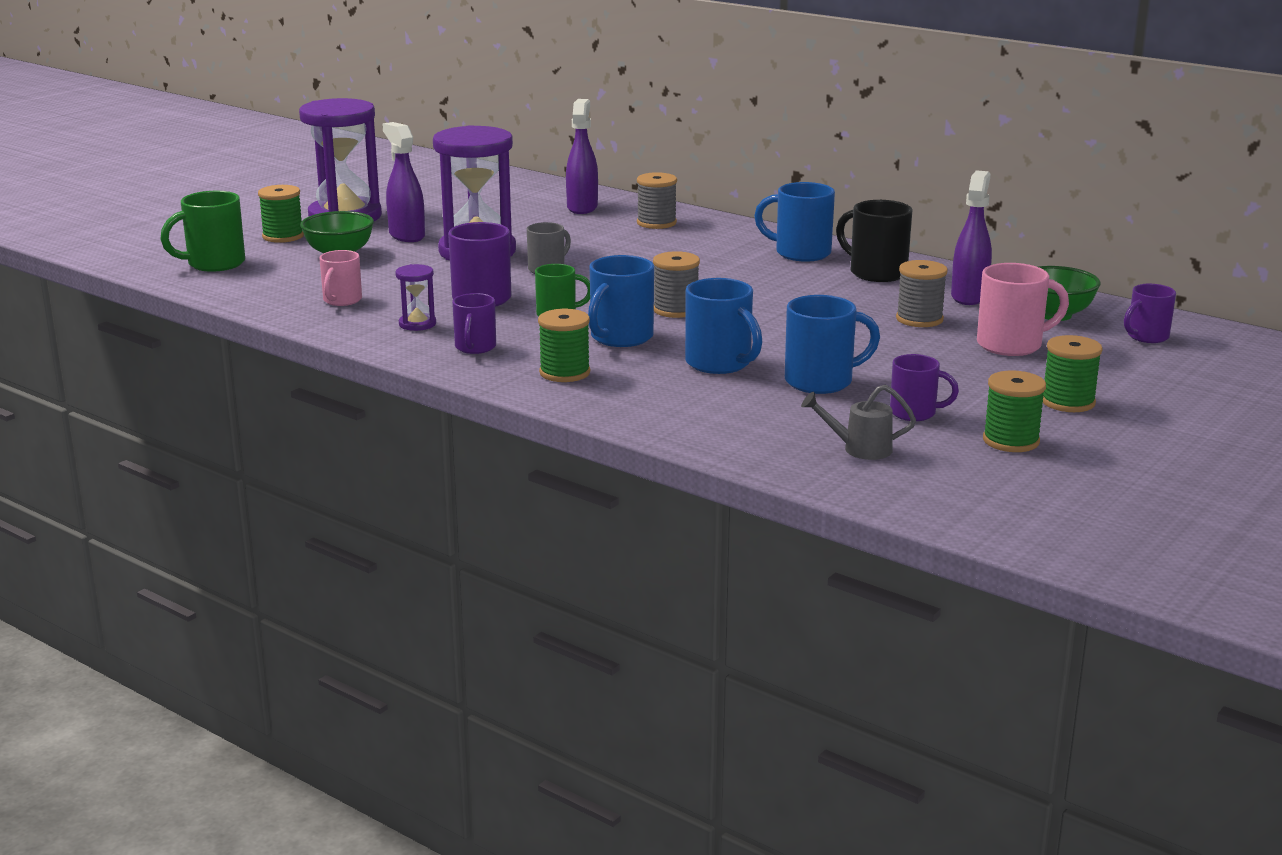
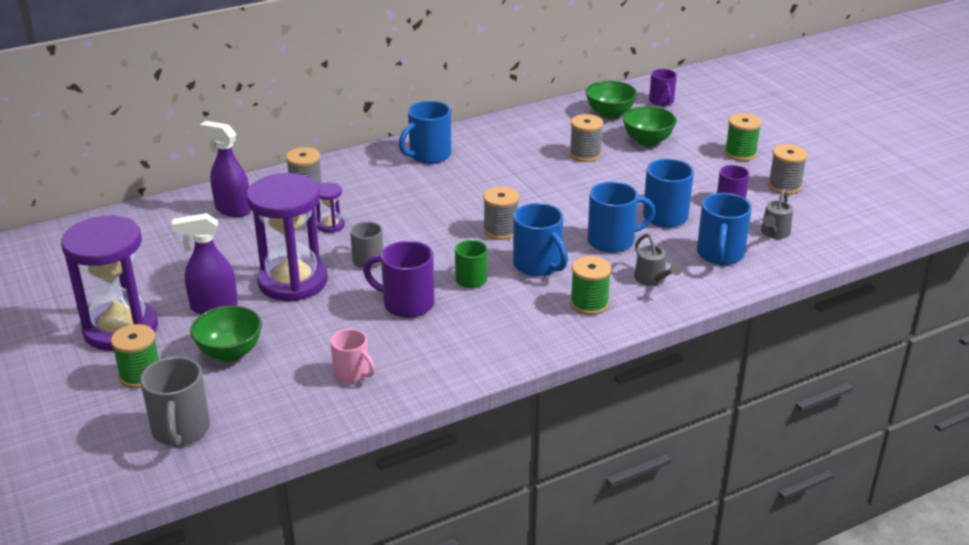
camera: 65 degrees left, 10 degrees up
green mug [160,191,245,272] -> grey mug [140,357,210,448]
purple hourglass [395,264,436,331] -> purple hourglass moved to [316,182,345,233]
purple mug [452,293,496,354] -> none
black mug [836,200,912,282] -> none
purple spray bottle [951,170,992,305] -> none
pink mug [977,263,1069,356] -> green bowl [623,106,677,146]
green spool [983,370,1046,452] -> grey spool [768,144,808,194]
none -> grey watering can [634,233,682,286]
none -> blue mug [697,193,752,265]

